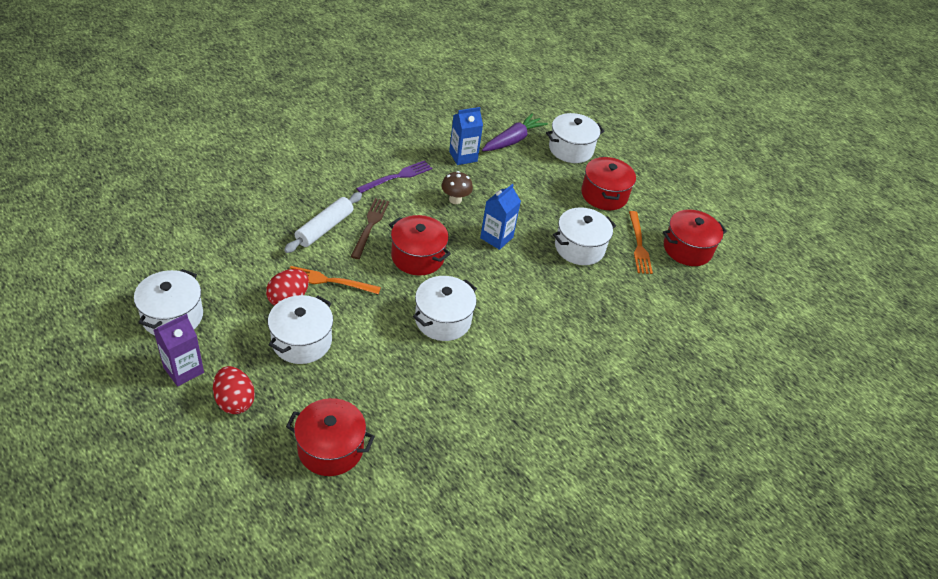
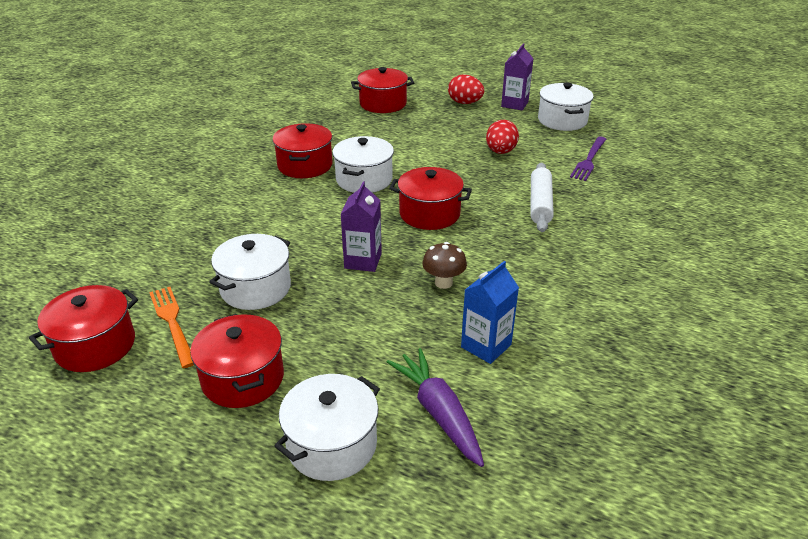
camera: 160 degrees right, 10 degrees down
white pot [268,295,333,364] -> none
orange fork [290,266,381,294] -> none
brown fork [350,198,389,259] -> none
purple fork [356,160,432,193] -> purple fork moved to [570,136,606,181]
blue carton [480,184,521,250] -> purple carton [341,181,382,272]
purple carrot [482,113,548,151] -> purple carrot turned 135 degrees clockwise [387,348,484,467]
none -> red pot [273,123,332,178]

